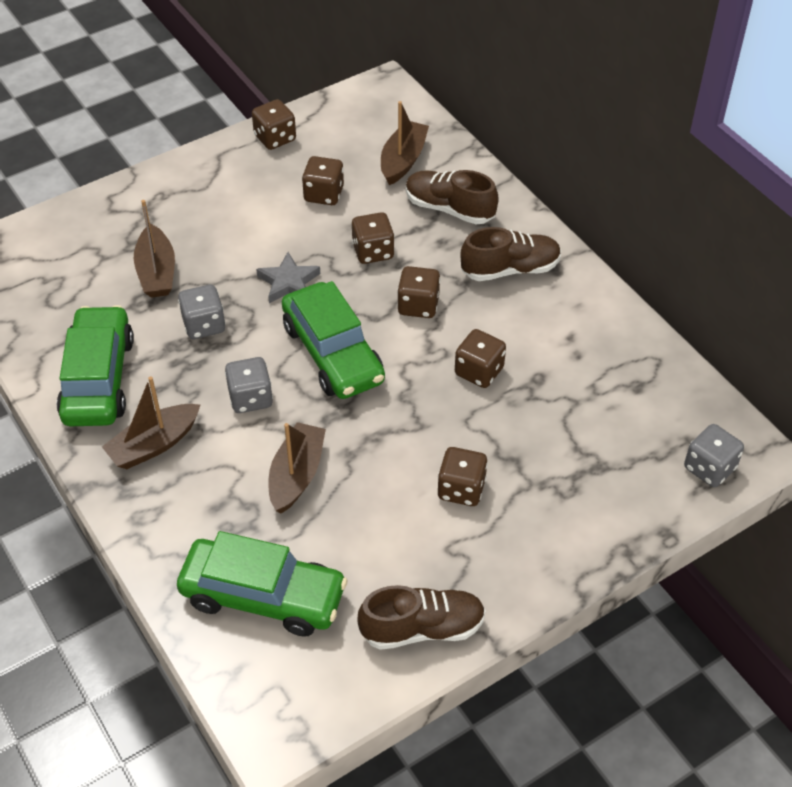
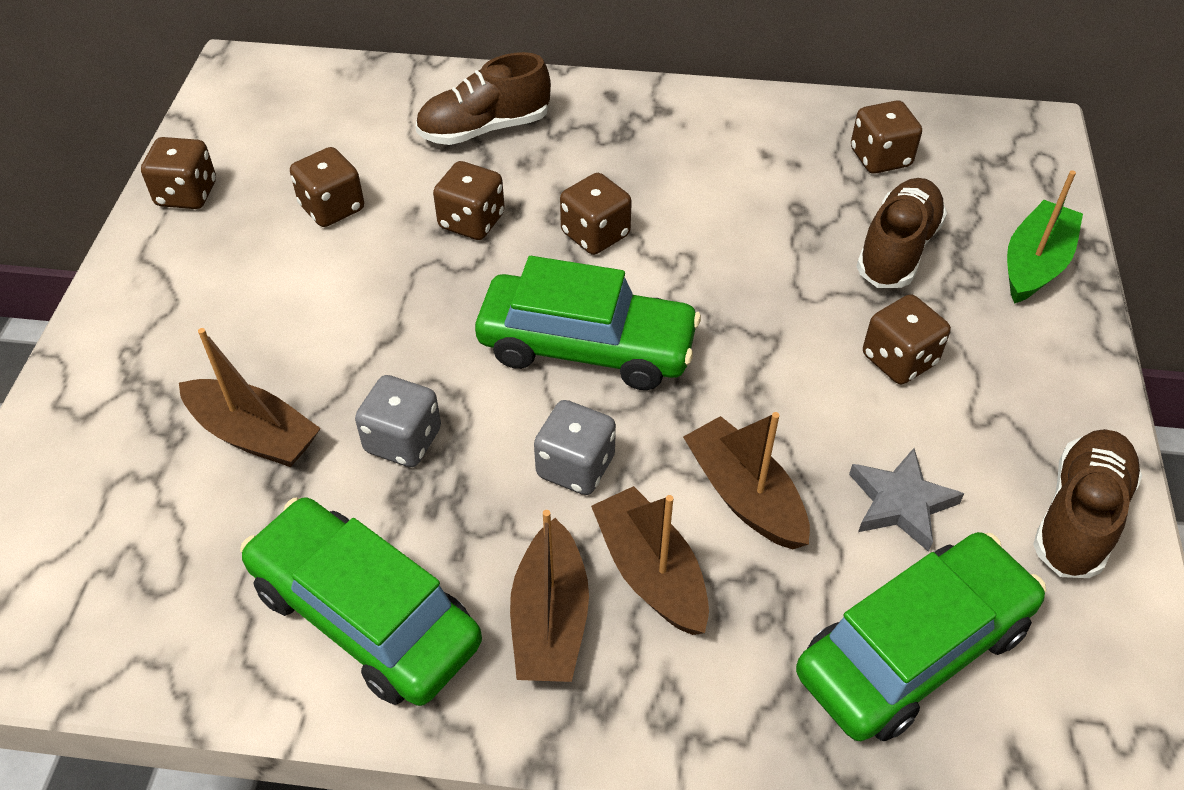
camera: 50 degrees left, 0 degrees up
grey star [256,252,320,303] -> grey star moved to [849,448,964,552]
brown boat [381,101,429,185] -> brown boat moved to [591,486,709,635]
brown dice [455,329,506,388] -> brown dice moved to [851,100,922,174]
brown shoe [460,227,561,281] -> brown shoe moved to [856,178,947,288]
grey dice [684,424,744,487] -> none
none -> green boat [1007,170,1083,304]

